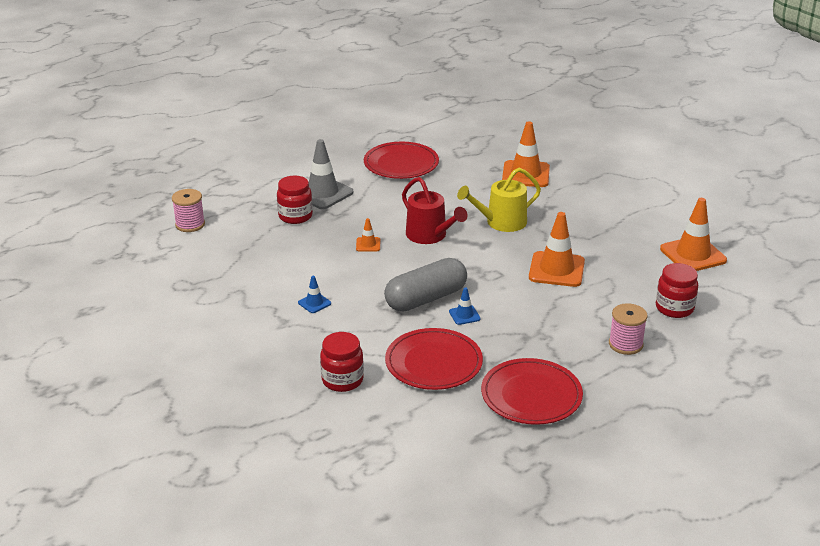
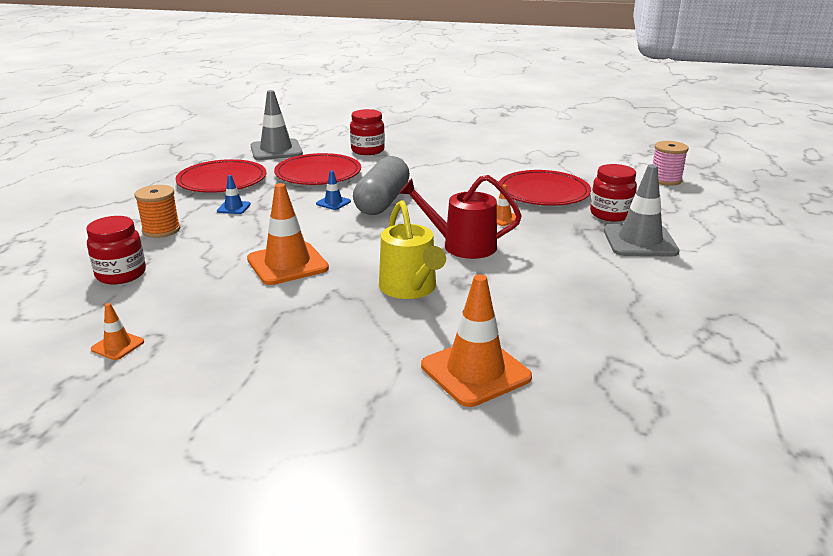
camera: 140 degrees right, 5 degrees down
blue traffic cone [298,276,331,313] -> blue traffic cone moved to [217,175,251,214]
red plate [364,142,439,179] -> red plate moved to [499,170,591,206]
yellow watering can [457,168,541,232] -> yellow watering can turned 135 degrees clockwise [379,200,446,299]
pink spool [609,303,648,355] -> orange spool [135,185,180,238]
orange traffic cone [660,198,727,271] -> orange traffic cone [91,303,144,360], size x0.48
none -> grey traffic cone [251,90,303,160]

